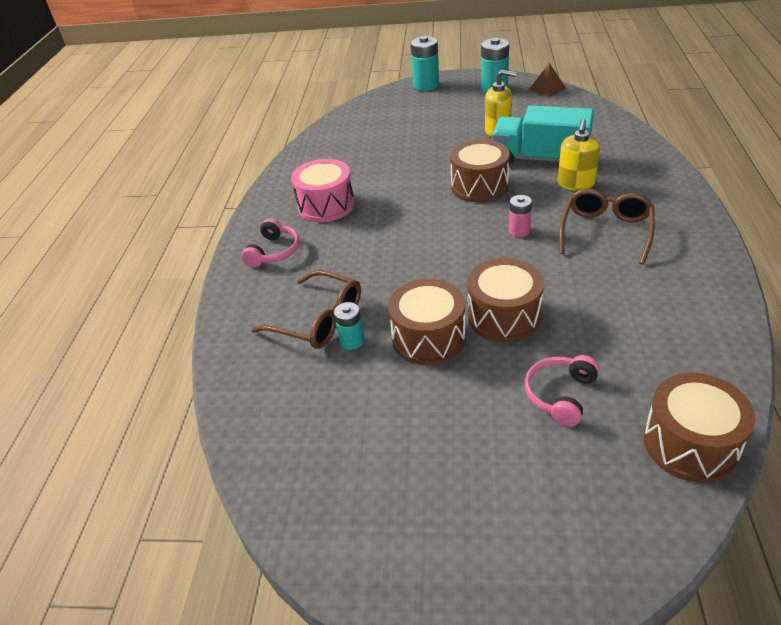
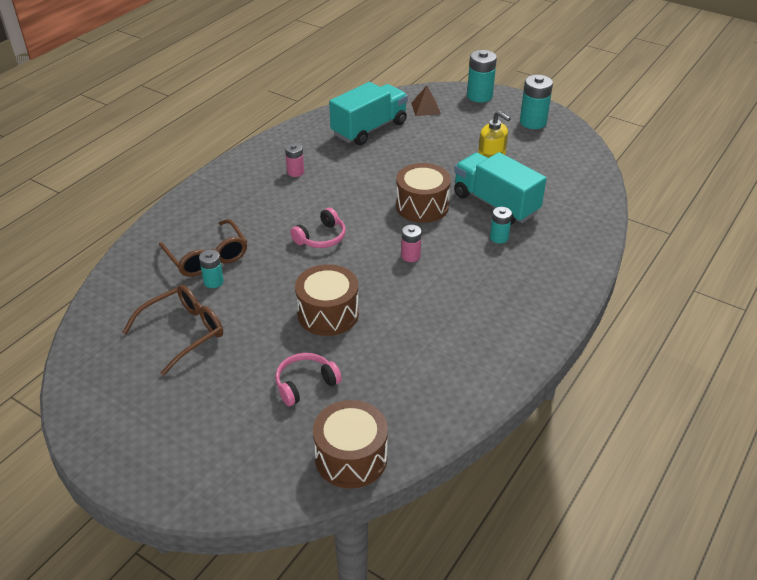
camera: 25 degrees right, 0 degrees up
pink headphones [241,218,299,267] -> pink headphones moved to [290,208,346,248]
pink drum [291,159,355,222] -> pink battery [285,143,304,177]
brown drum [388,279,466,366] -> none
brown pyramid [529,63,566,97] -> brown pyramid moved to [411,86,441,116]
yellow soap dispenser [558,119,600,191] -> turquoise battery [490,207,512,244]
brown glasses [559,189,655,265] -> brown glasses moved to [122,285,223,376]
none -> turquoise truck [329,82,408,145]

